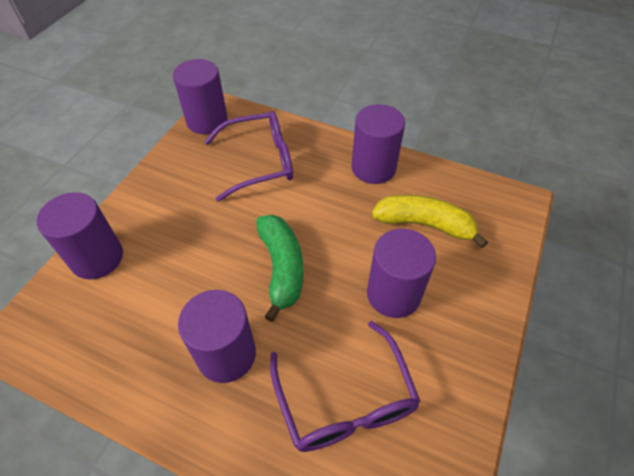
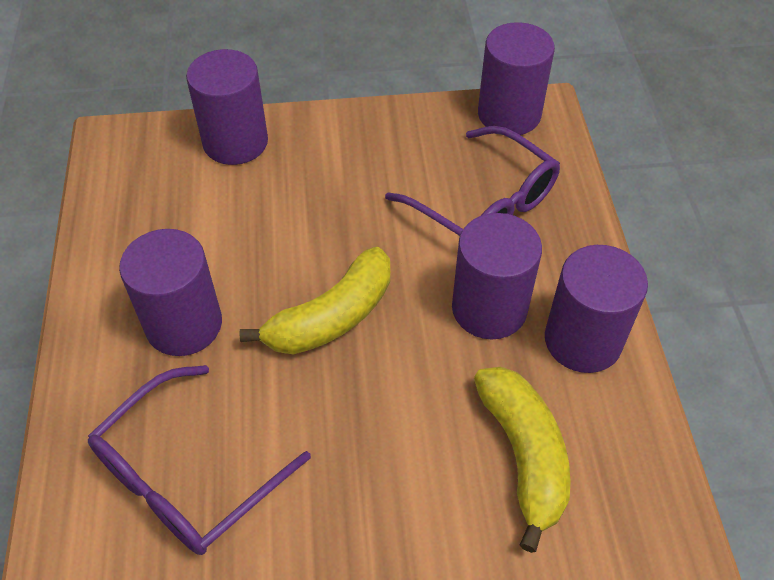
camera: 60 degrees right, 0 degrees up
green banana [256,215,303,322] -> yellow banana [239,247,390,354]
purple cylinder [367,229,436,318] -> purple cylinder moved to [452,213,542,339]

